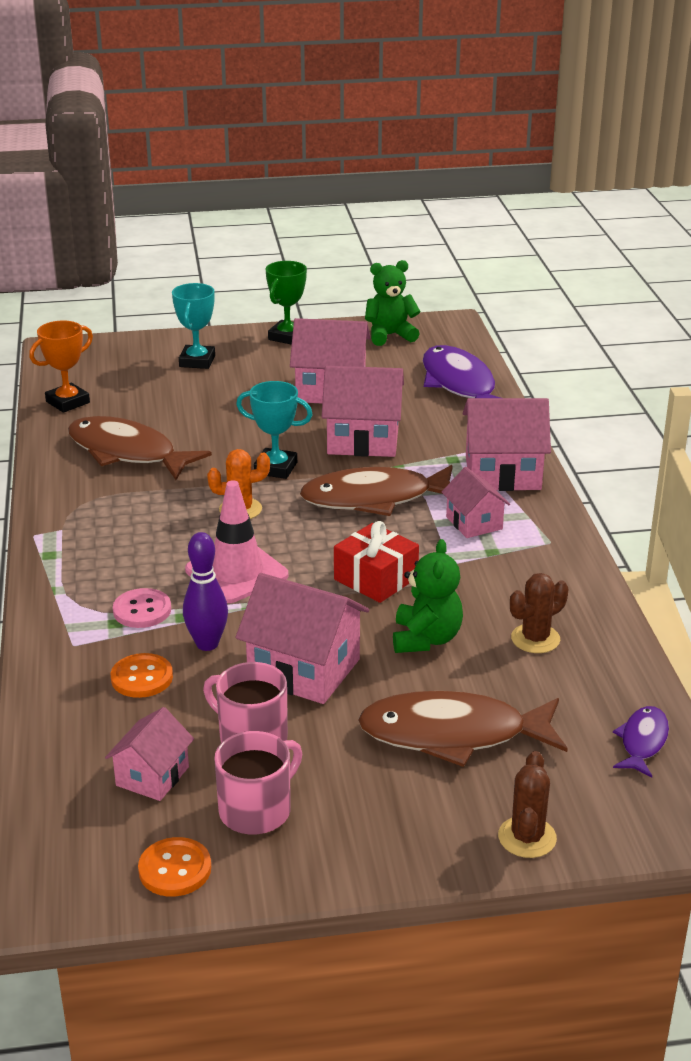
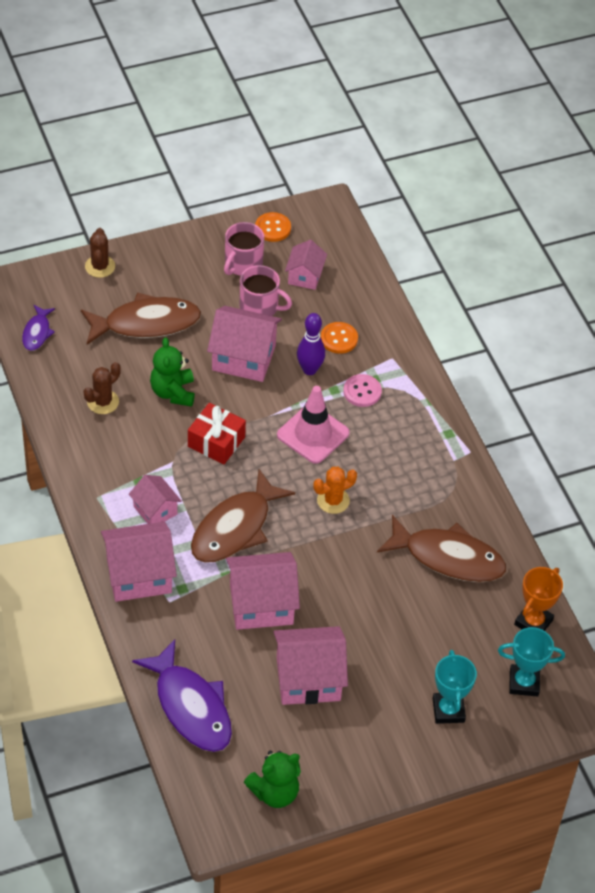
camera: 165 degrees right, 20 degrees up
turquoise trophy [236,381,313,479] -> turquoise trophy moved to [498,627,565,697]
green trophy [266,261,307,345] -> none
brown fish [300,465,453,516] -> brown fish turned 150 degrees clockwise [191,469,295,563]

